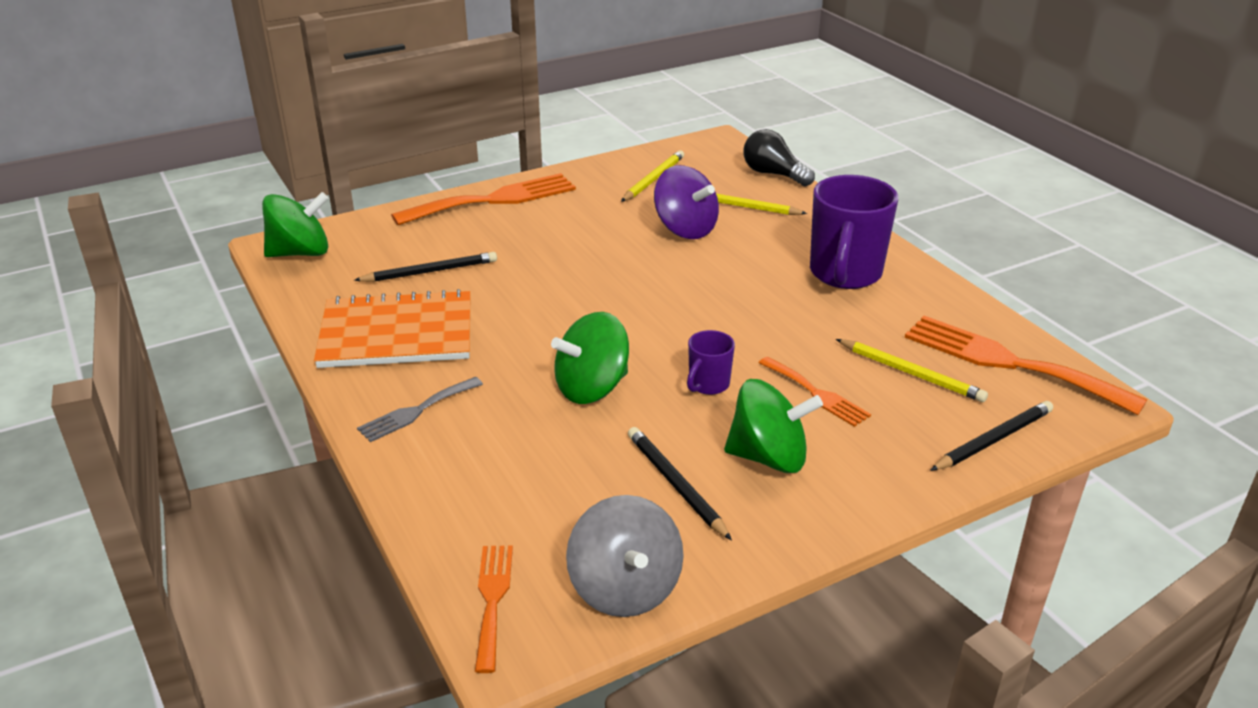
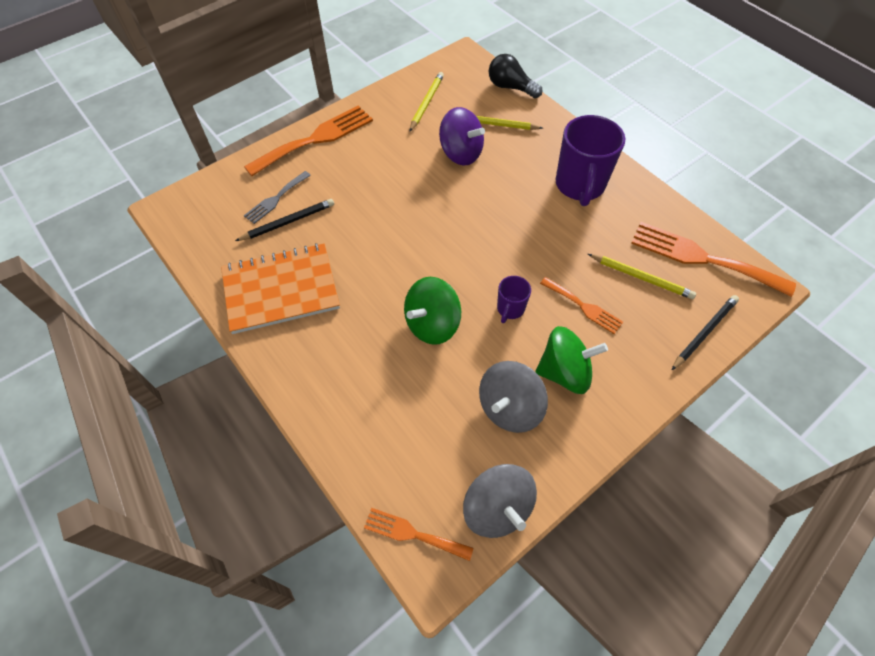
camera: 10 degrees left, 25 degrees up
green spinning top [262,192,329,257] -> none
grey fork [357,377,483,442] -> grey fork moved to [244,171,311,224]
orange fork [475,545,513,673] -> orange fork turned 60 degrees counterclockwise [364,508,473,561]
black pencil [628,427,732,541] -> grey spinning top [479,361,548,433]

